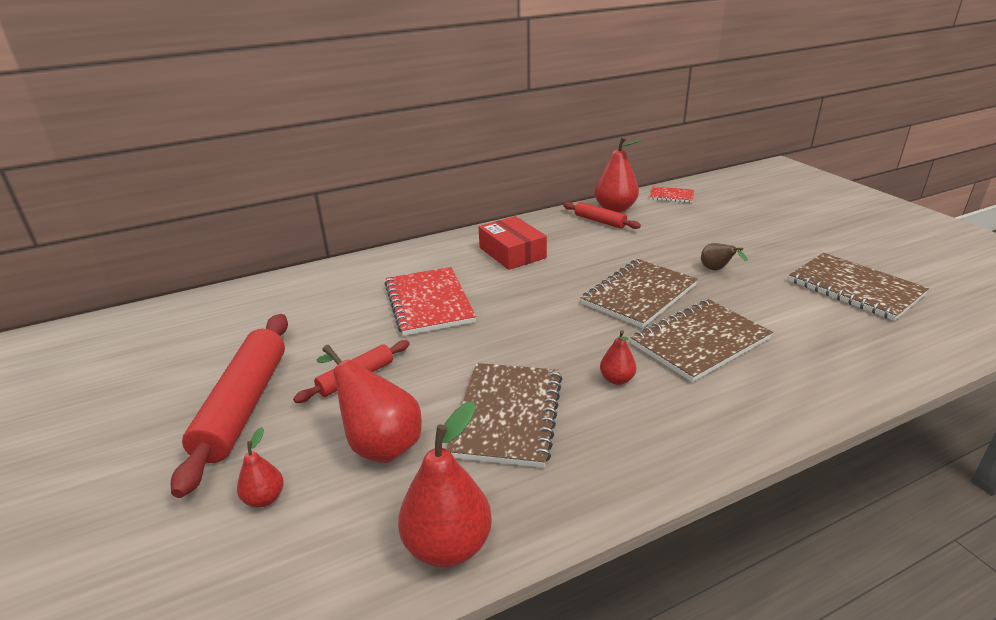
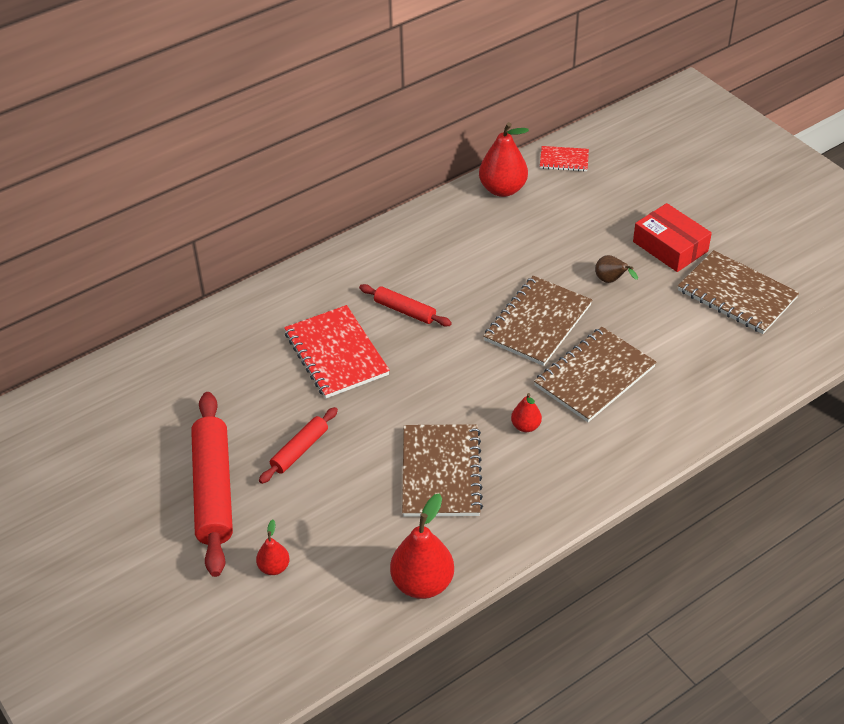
camera: 10 degrees left, 15 degrees up
red pear [316,345,422,463] -> none
red box [479,216,547,270] -> red box moved to [633,203,712,272]
red rolling pin [563,202,641,229] -> red rolling pin moved to [359,284,452,327]

